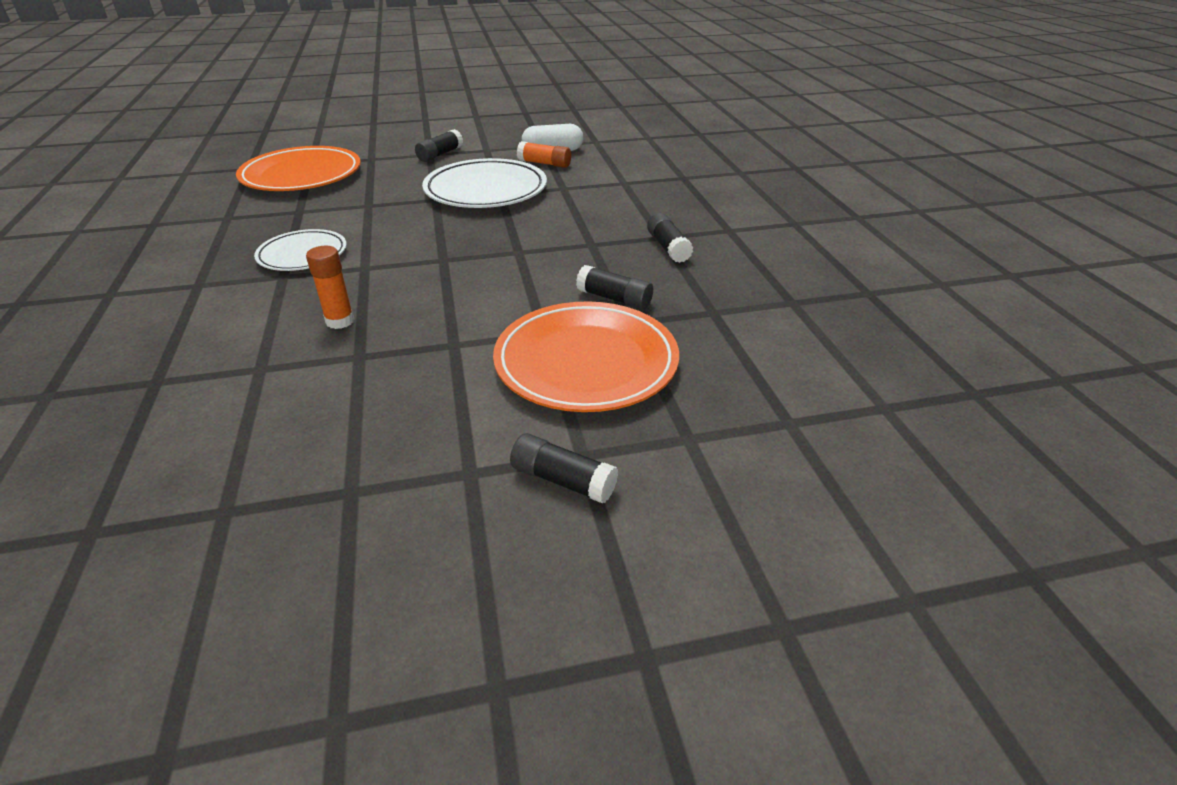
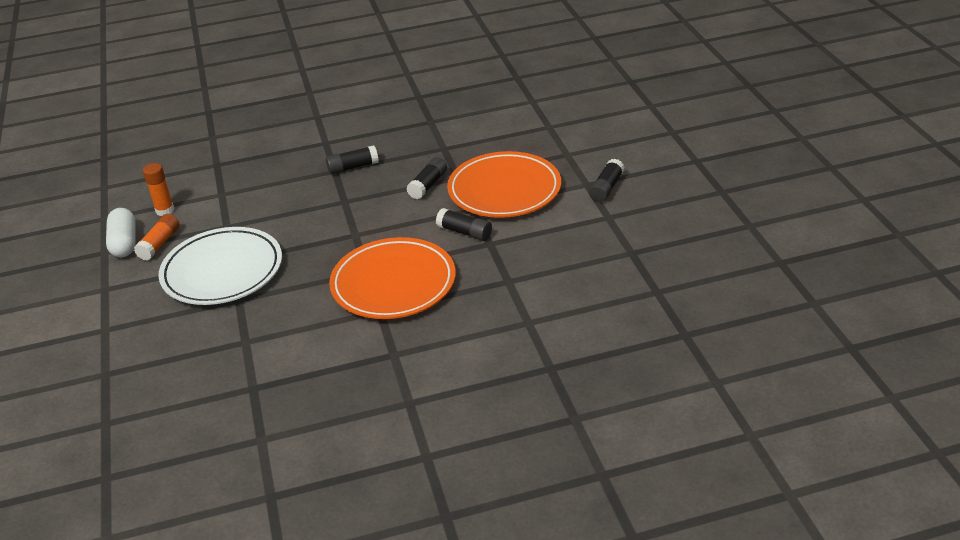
camera: 90 degrees left, 0 degrees up
orange plate [236,146,361,191] -> orange plate moved to [329,237,456,319]
white plate [254,229,347,271] -> none
orange glue stick [306,246,354,329] -> orange glue stick moved to [143,163,174,216]
black glue stick [415,129,463,162] -> black glue stick moved to [436,208,492,241]

